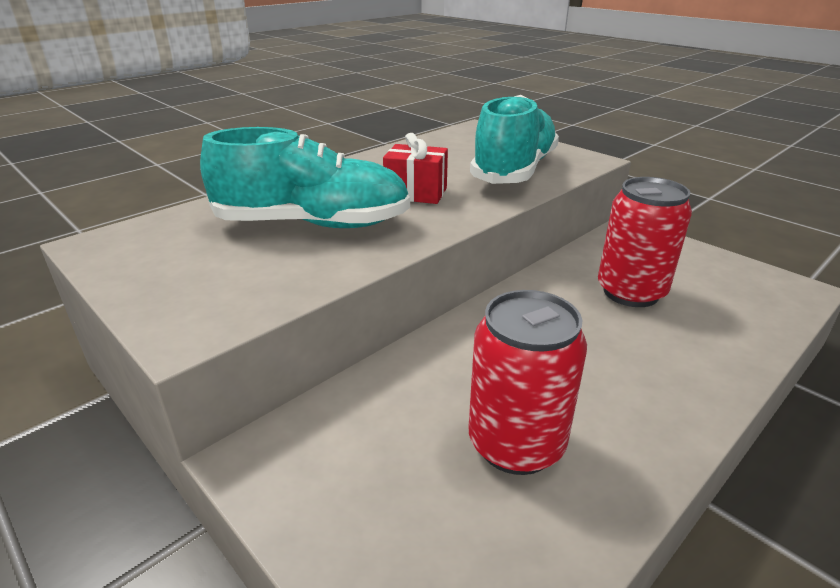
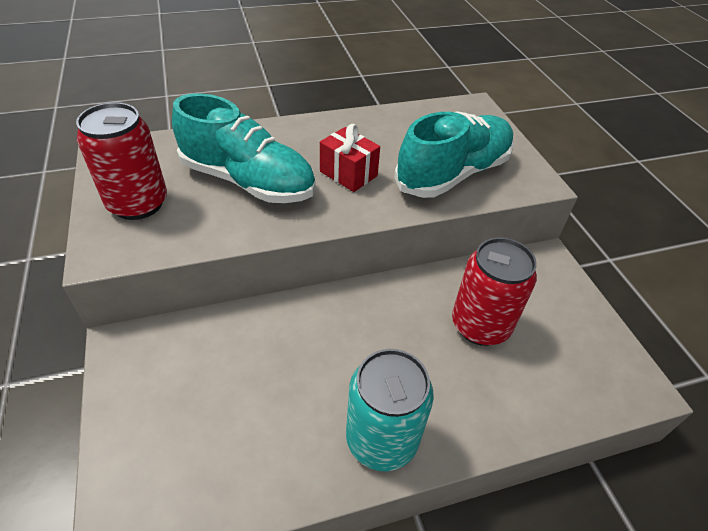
camera: 25 degrees right, 15 degrees up
red can [469,290,587,475] -> red can moved to [76,102,167,220]
none -> turquoise can [346,349,434,471]

